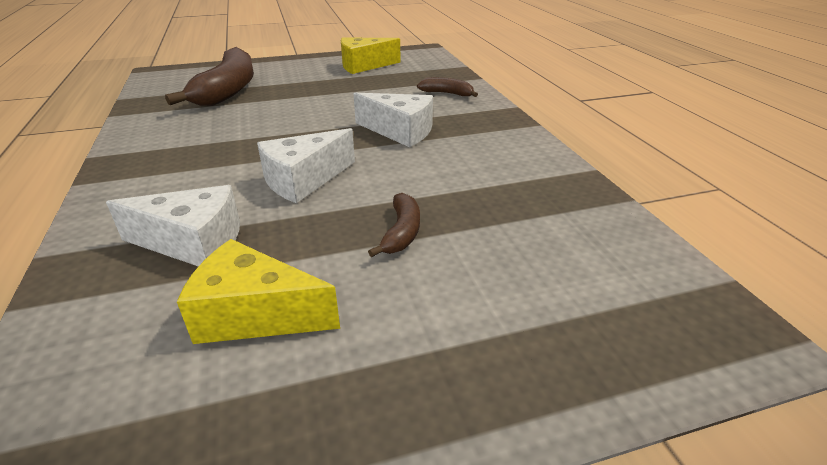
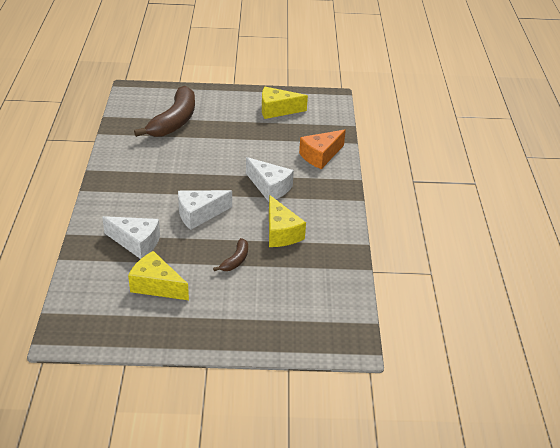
camera: 15 degrees right, 5 degrees up
brown banana [417,77,478,97] -> orange cheese [299,130,346,169]
none -> yellow cheese [269,195,306,247]

